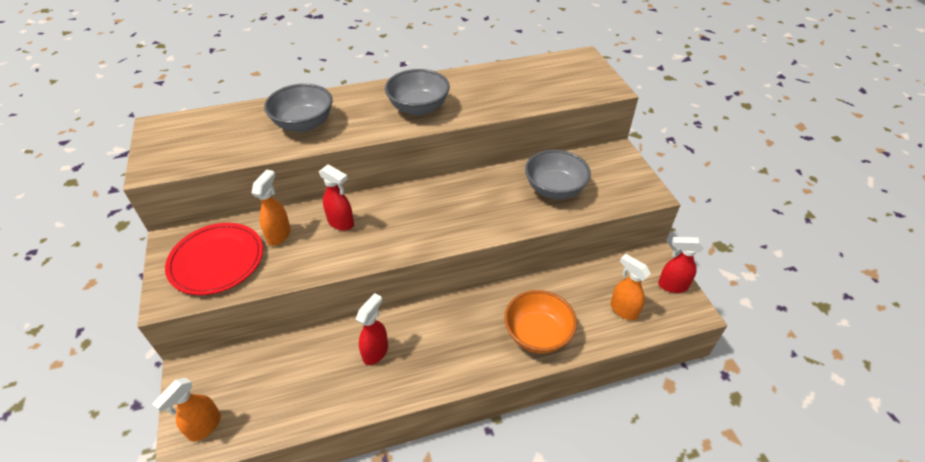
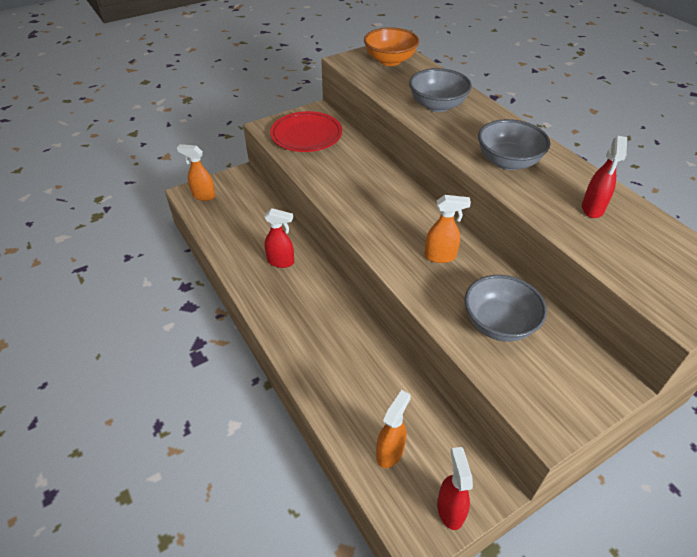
camera: 75 degrees right, 0 degrees up
orange spray bottle [252,169,291,246] -> orange spray bottle moved to [424,195,471,263]
red spray bottle [319,164,354,231] -> red spray bottle moved to [582,136,627,218]
orange bowl [504,290,577,353] -> orange bowl moved to [364,27,419,66]

